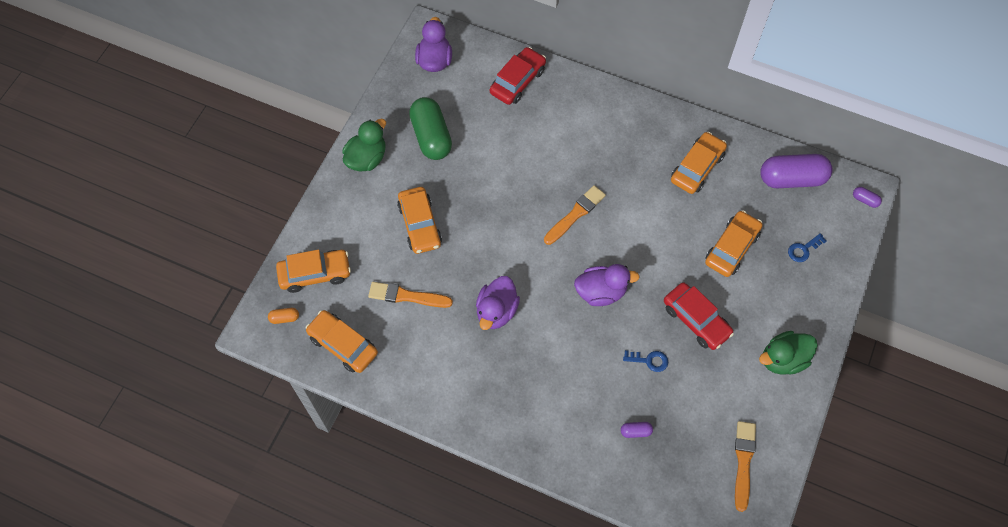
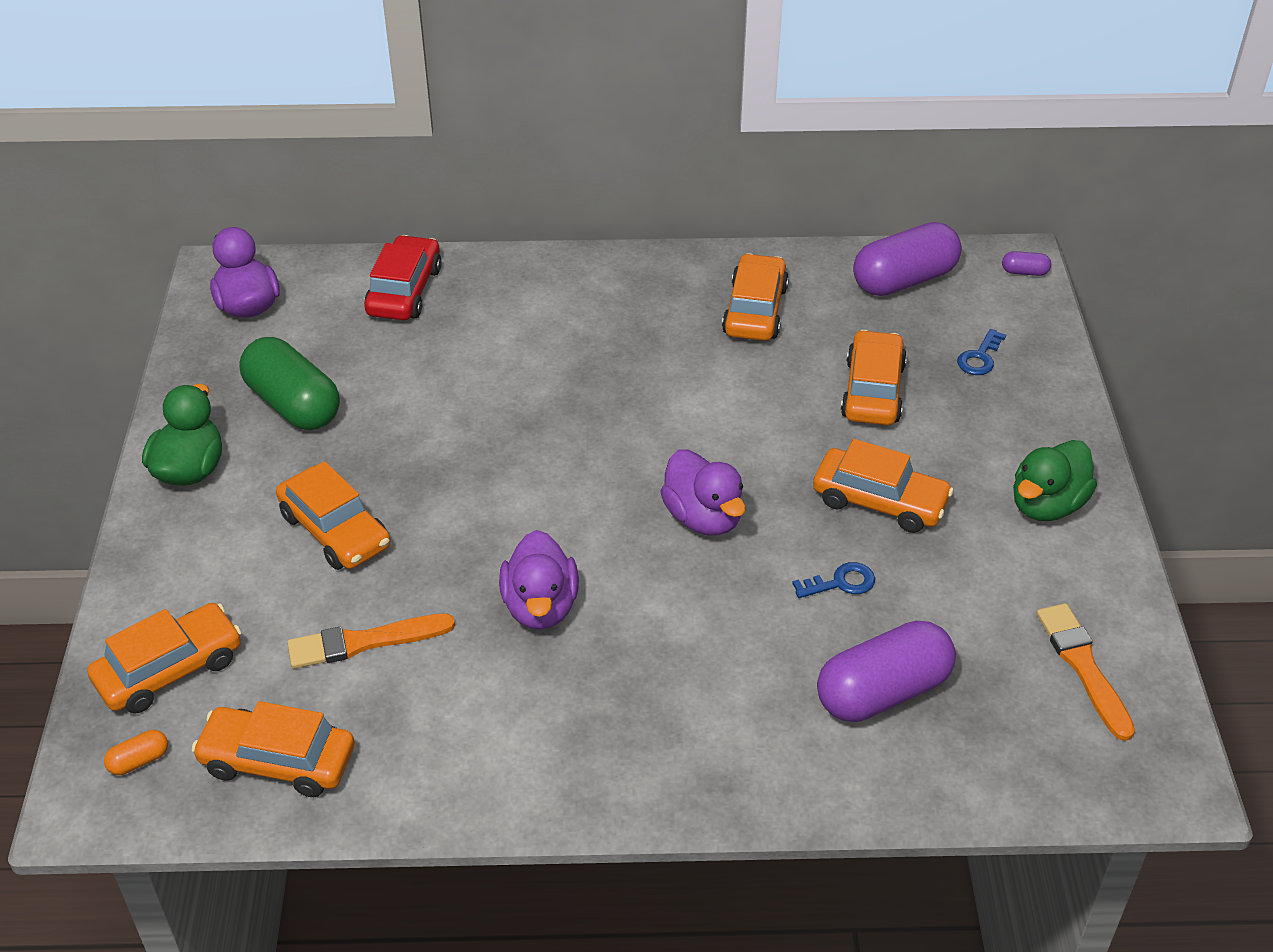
camera: 25 degrees left, 20 degrees down
orange brush [544,185,606,245] -> none
purple duck [574,264,640,306] -> purple duck turned 90 degrees clockwise [660,449,746,536]
purple capsule [621,422,653,438] -> purple capsule [817,621,956,722], size x2.42
red car [664,282,734,350] -> orange car [813,439,954,533]

